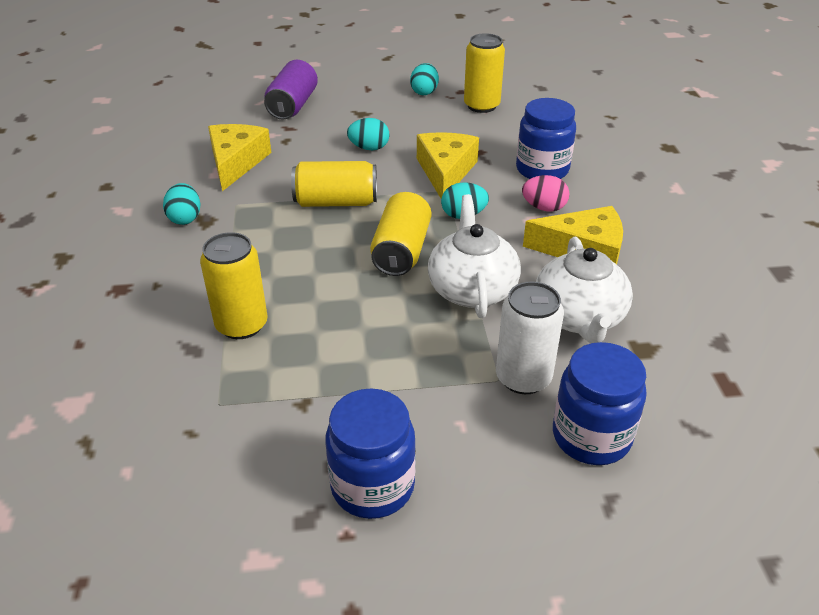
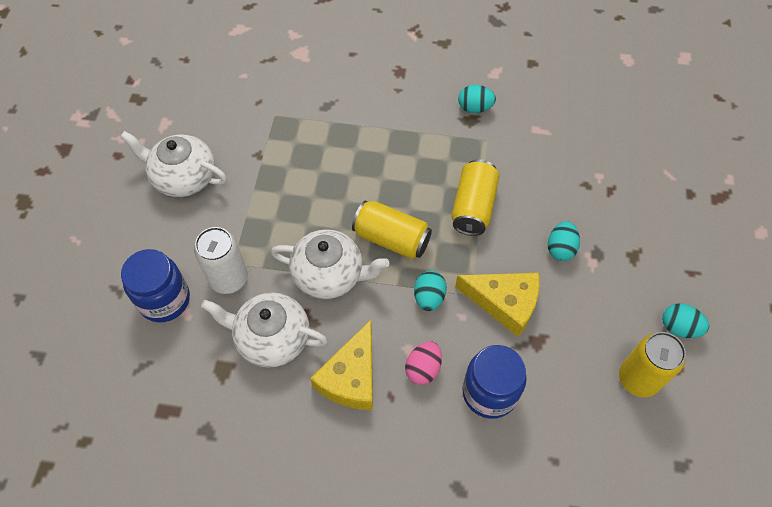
camera: 105 degrees right, 20 degrees up
yellow can [200,232,268,339] -> none
yellow cheese [208,124,272,191] -> none
purple can [264,60,318,120] -> none
blue jar [325,388,416,519] -> white teapot [120,131,227,197]

